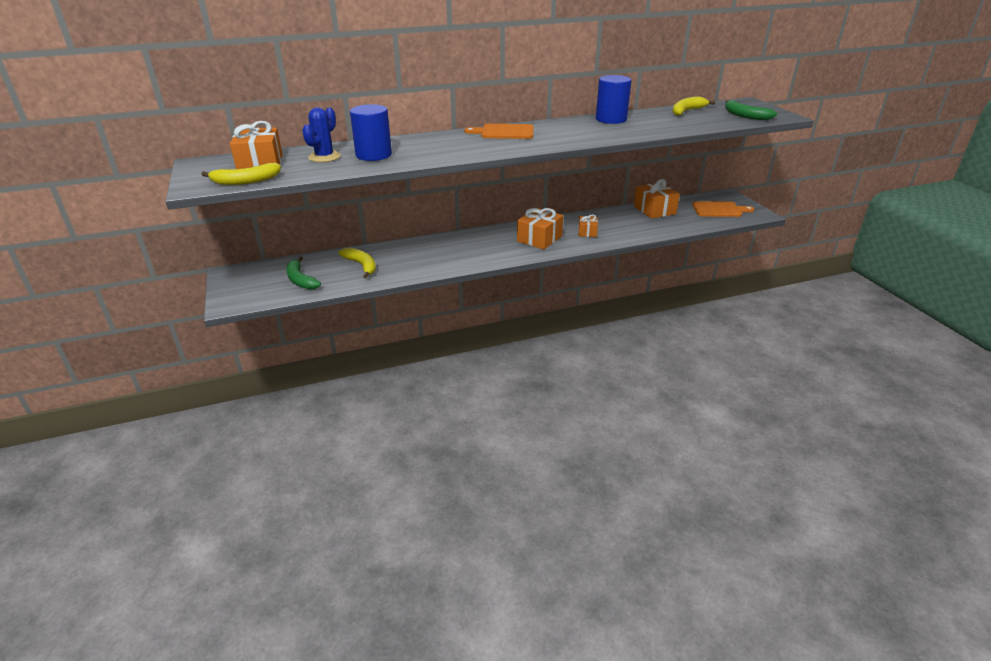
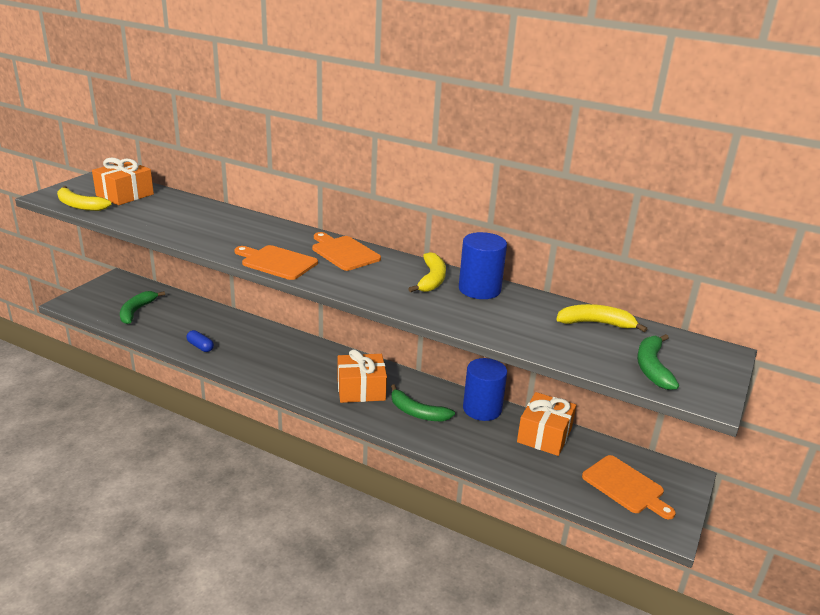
camera: 45 degrees right, 5 degrees down
blue cactus [302,107,341,162] -> none
yellow banana [338,247,376,278] -> yellow banana moved to [408,252,446,292]
blue cylinder [350,104,392,161] -> blue cylinder moved to [463,358,507,421]
orange gift [578,214,598,237] -> green banana [391,384,455,421]
none -> blue capsule [186,330,214,352]
none -> orange cutting board [235,245,318,280]

